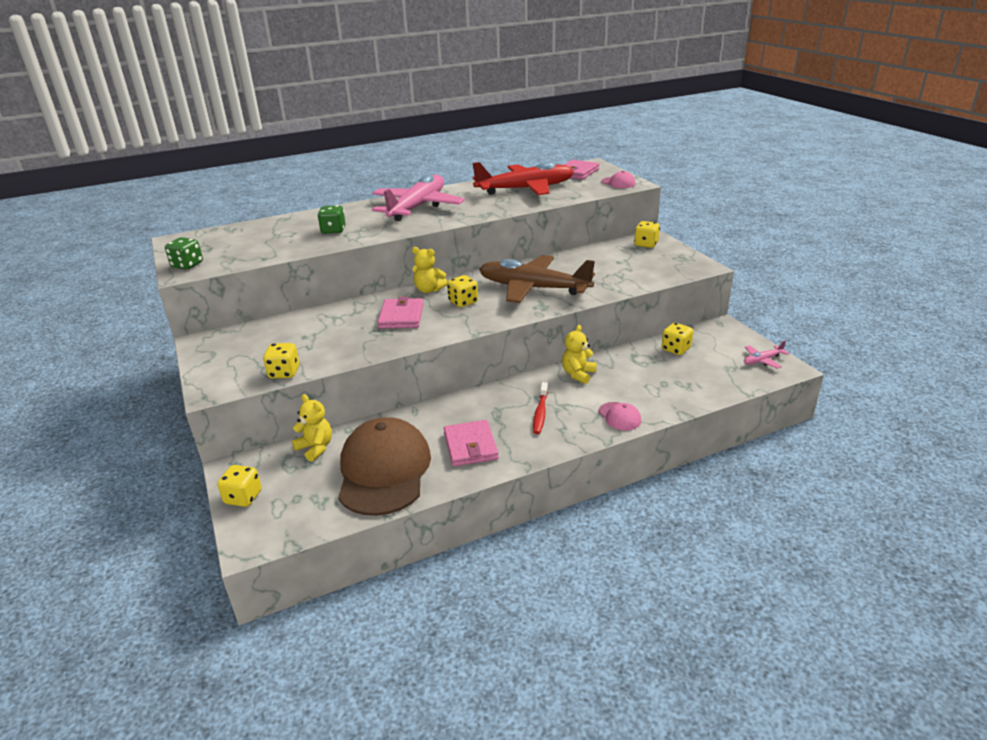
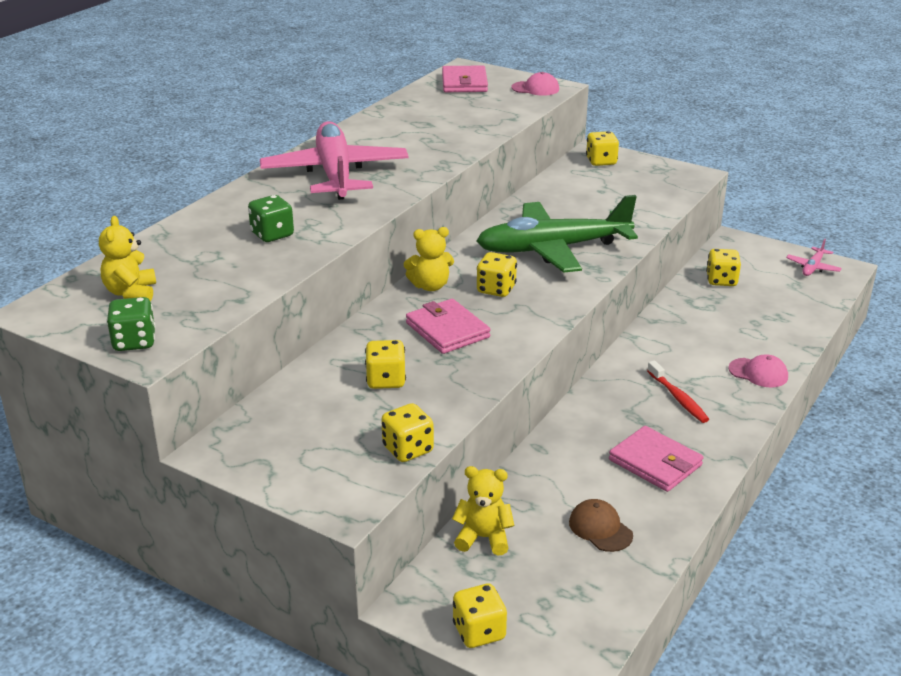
camera: 35 degrees left, 0 degrees up
brown cap [338,417,431,516] -> brown cap [569,499,633,552], size x0.41
red plane [473,162,574,195] -> none
brown plane [479,255,595,303] -> green plane [476,195,638,273]
yellow teddy bear [562,325,597,384] -> yellow teddy bear moved to [99,216,156,301]
none -> yellow dice [365,340,406,389]

